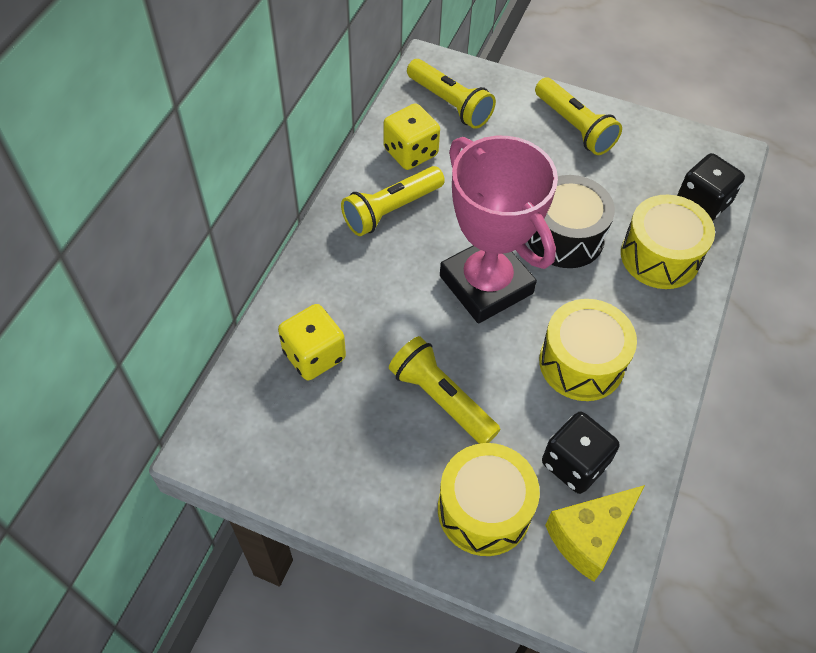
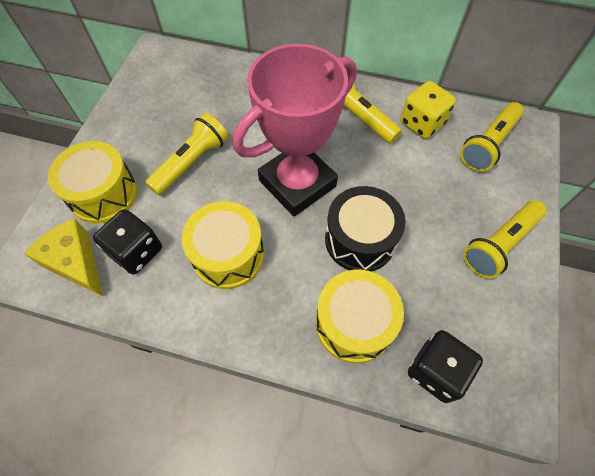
camera: 85 degrees right, 5 degrees up
yellow dice [278,304,346,380] -> none

